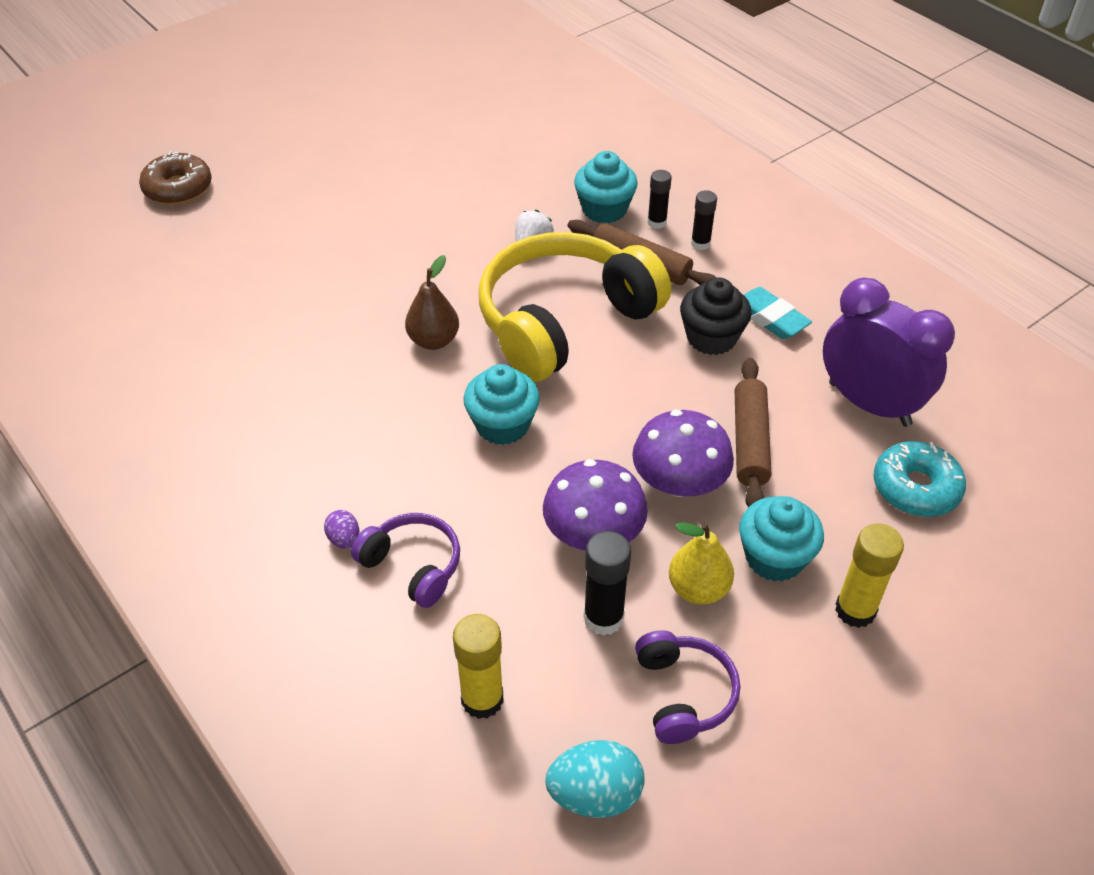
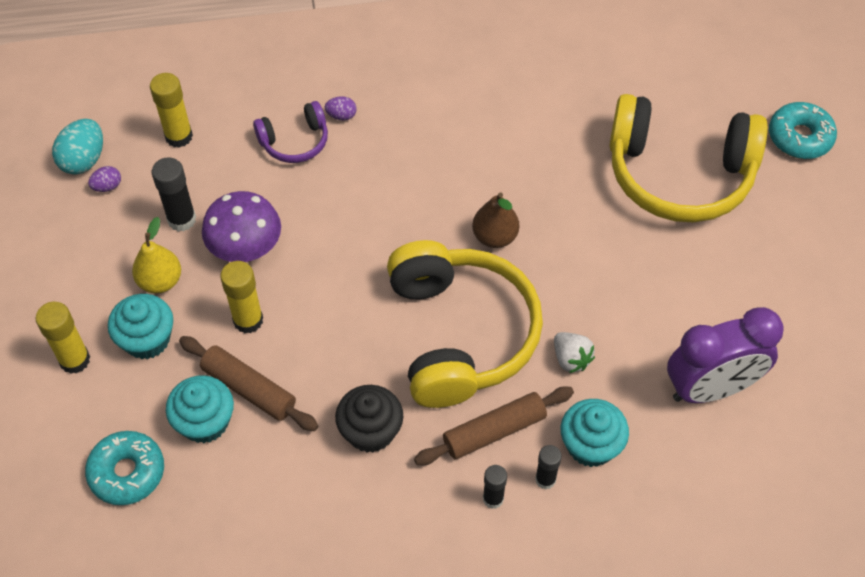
camera: 120 degrees right, 10 degrees up
brown donut [139,151,212,205] -> turquoise donut [769,102,837,159]
turquoise cupcake [464,364,540,445] -> turquoise cupcake moved to [166,375,234,443]
purple mushroom [632,410,734,497] -> yellow glue stick [220,261,263,333]
purple headphones [635,630,740,744] -> none
turquoise eraser [744,287,812,339] -> none
purple clock [823,278,955,427] -> purple clock moved to [667,307,784,403]
none -> purple egg [88,166,121,192]
none -> yellow headphones [609,94,768,222]

